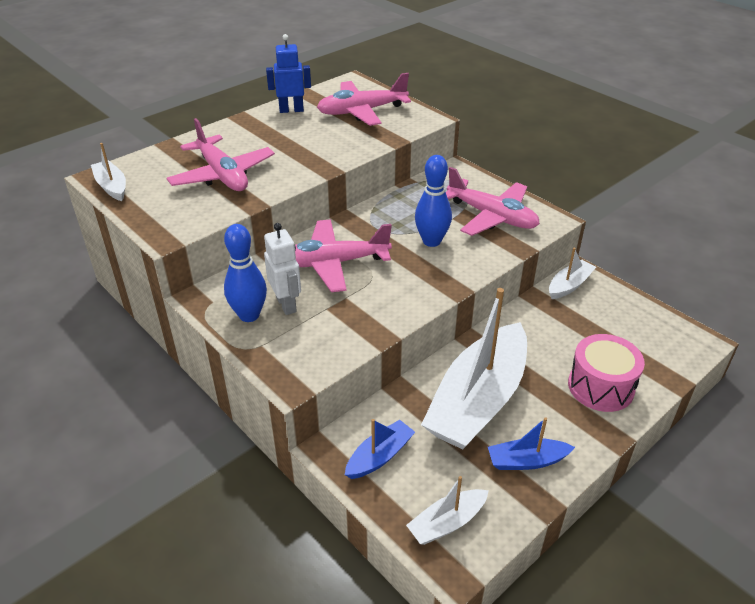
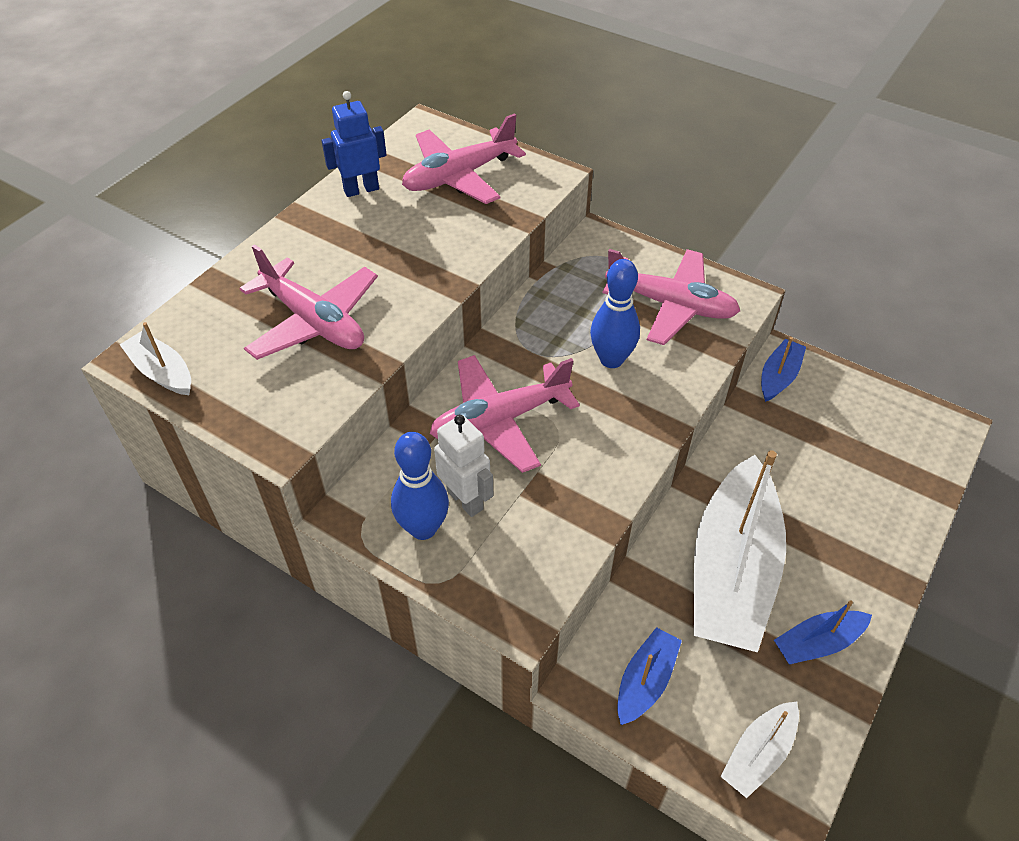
camera: 15 degrees left, 10 degrees up
white boat [549,248,596,299] -> blue boat [761,337,806,402]
pink drum [568,334,645,412] -> none

